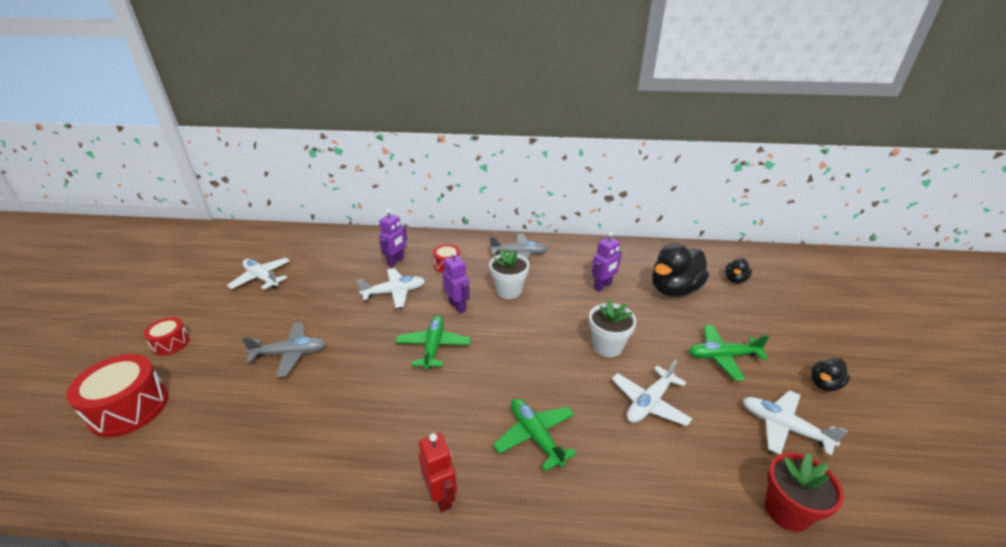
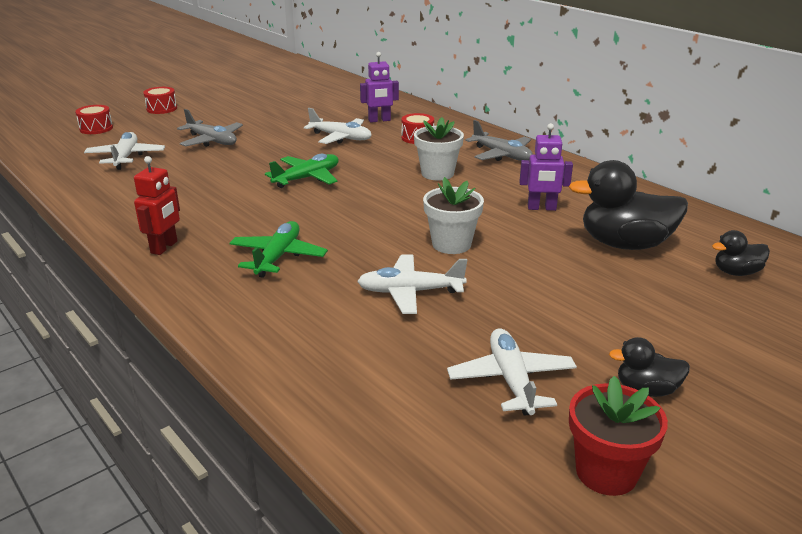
camera: 45 degrees right, 5 degrees down
red drum [66,354,169,437] -> red drum [75,105,113,134], size x0.56
white plane [227,258,290,290] -> white plane moved to [84,132,165,170]
purple robot [443,251,470,314] -> none
green plane [689,325,769,381] -> none
red flower pot [765,453,844,532] -> red flower pot moved to [569,376,668,496]

